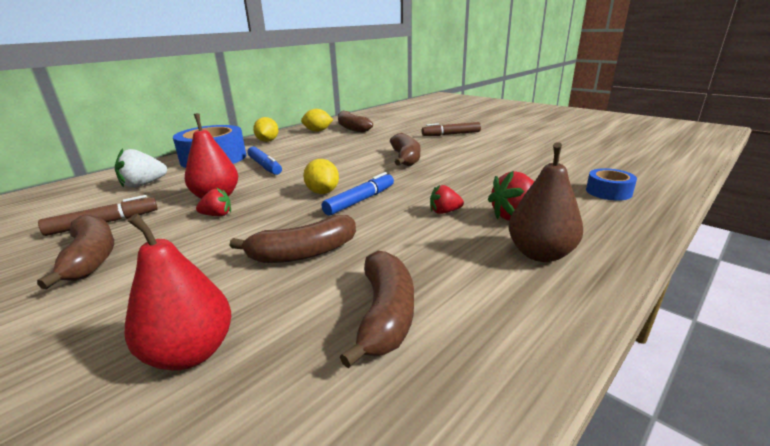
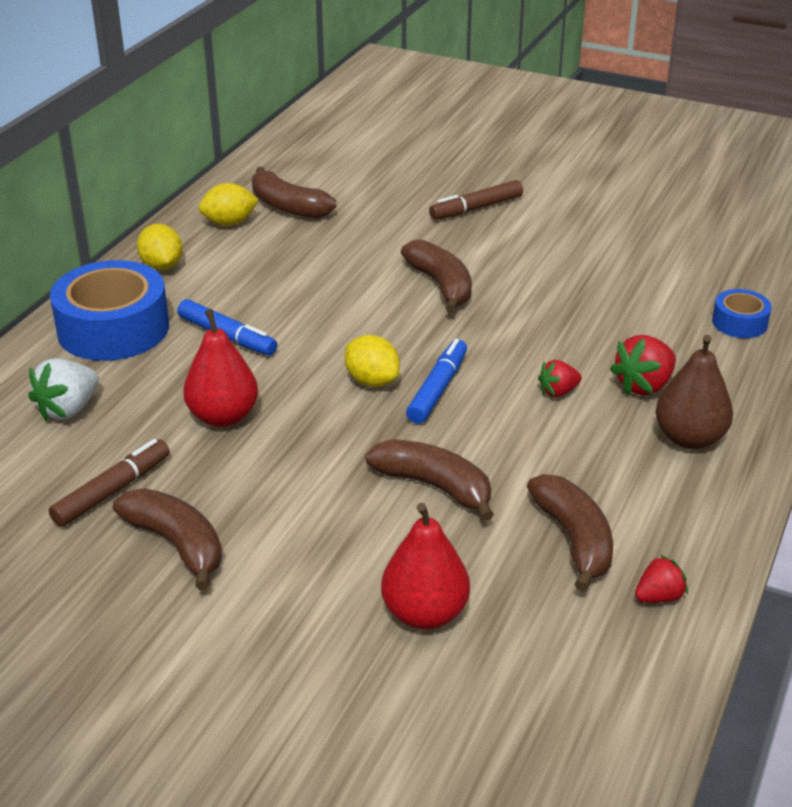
camera: 20 degrees left, 10 degrees up
red strawberry [196,188,231,216] -> red strawberry moved to [635,555,688,603]
brown banana [229,215,356,263] -> brown banana turned 105 degrees counterclockwise [365,439,494,521]

